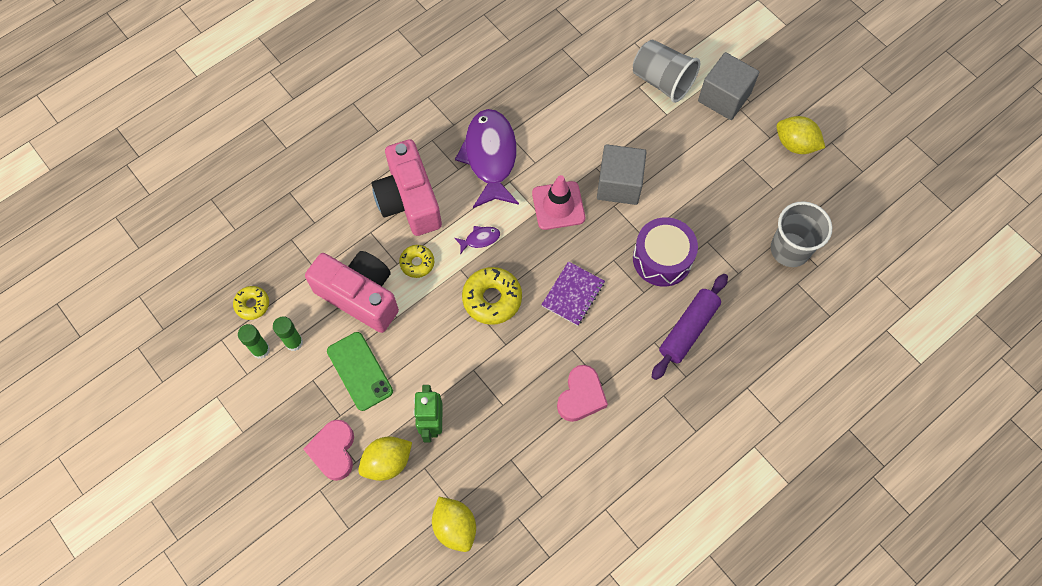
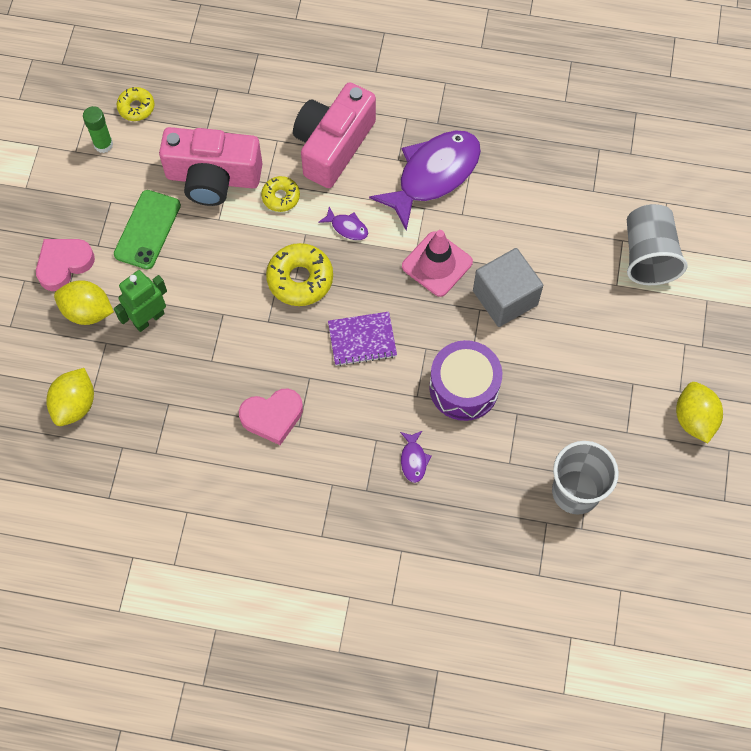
camera: 50 degrees right, 0 degrees up
green glue stick [273,316,303,351] -> none
pink camera [305,251,399,333] -> pink camera turned 105 degrees clockwise [159,127,263,206]
purple rolling pin [652,274,728,380] -> purple fish [400,431,431,483]
grey cube [698,52,759,120] -> none

